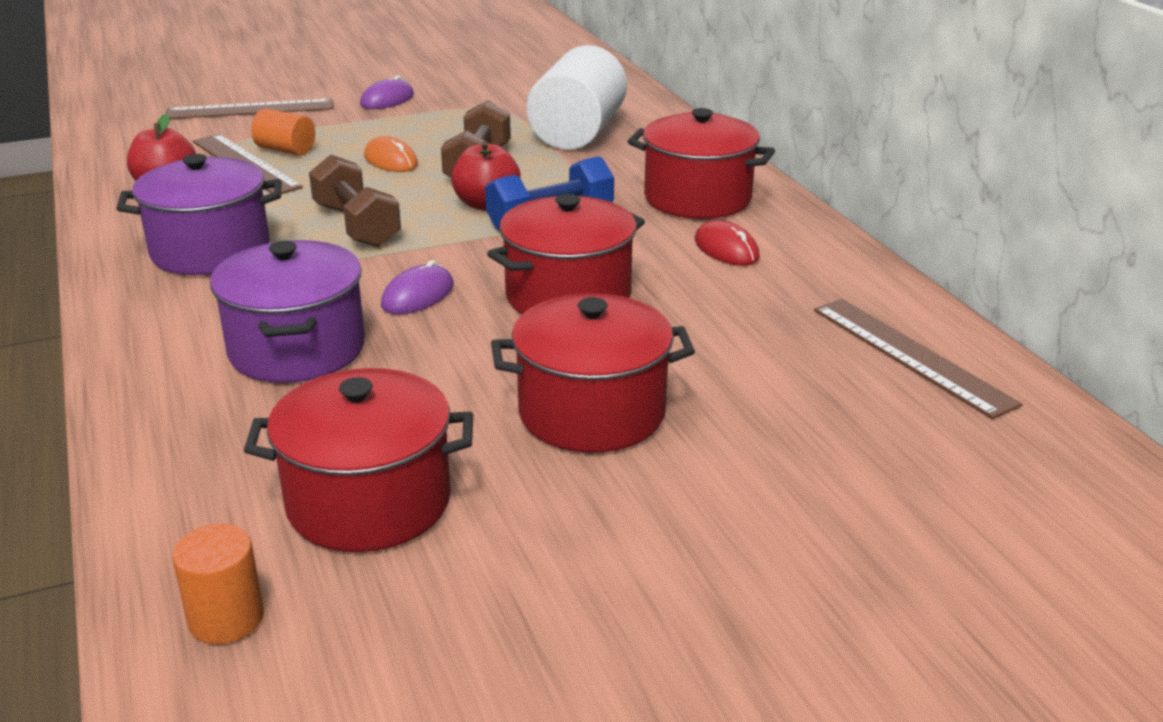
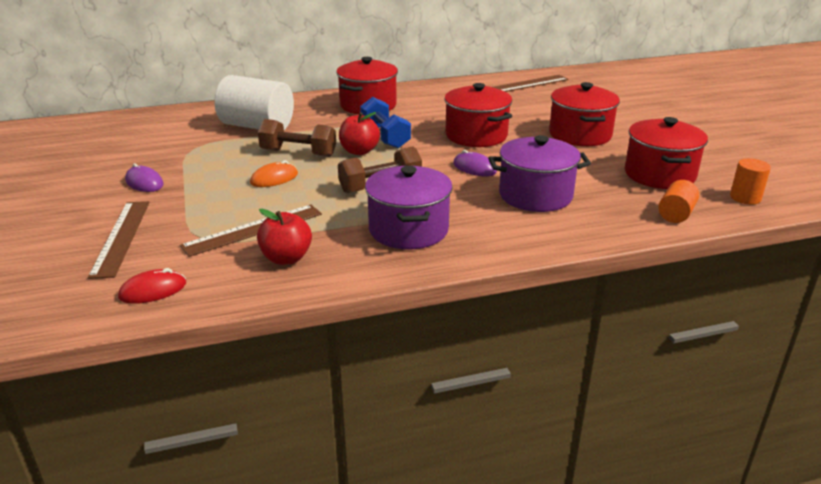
camera: 85 degrees left, 0 degrees up
orange cylinder [251,109,315,156] -> orange cylinder moved to [658,180,699,223]
red mouse [695,220,760,266] -> red mouse moved to [118,268,186,304]

